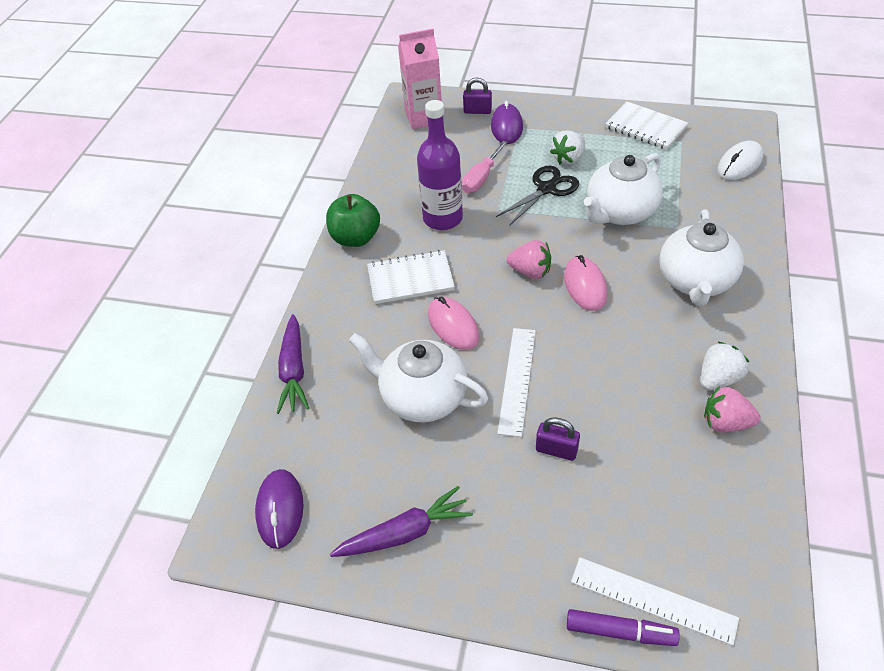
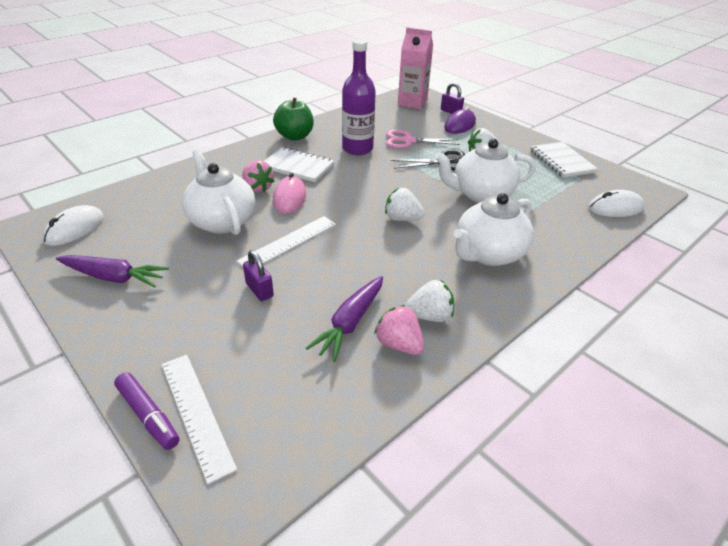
camera: 30 degrees right, 10 degrees down
purple mouse [255,469,303,549] -> white mouse [43,205,103,246]
purple carrot [277,314,309,414] -> purple carrot moved to [306,276,383,362]
pink screwdriver [462,141,508,193] -> pink scissors [386,130,460,149]
pink strawberry [507,240,551,279] -> pink strawberry moved to [242,160,274,192]
pink mouse [564,255,607,311] -> white strawberry [385,188,425,221]

